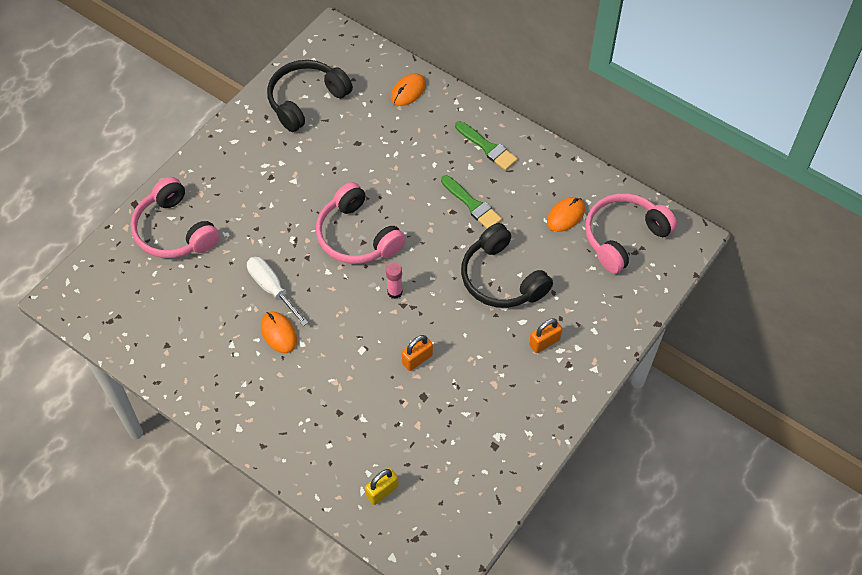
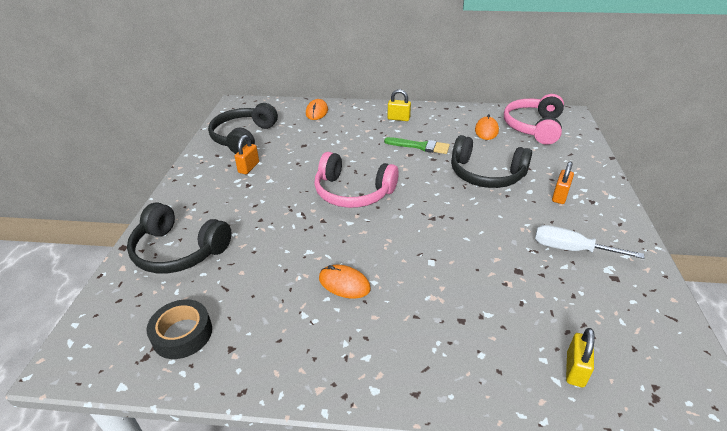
camera: 30 degrees left, 20 degrees down
pink headphones [131,177,219,258] -> black headphones [127,202,232,273]
white screwdriver [247,257,308,326] -> white screwdriver moved to [535,225,644,259]
pink glue stick [386,262,403,299] -> none
orange padlock [402,335,433,371] -> orange padlock moved to [235,135,259,174]
green brush [455,121,518,170] -> yellow padlock [387,89,411,121]
none -> black tape [147,299,212,359]

